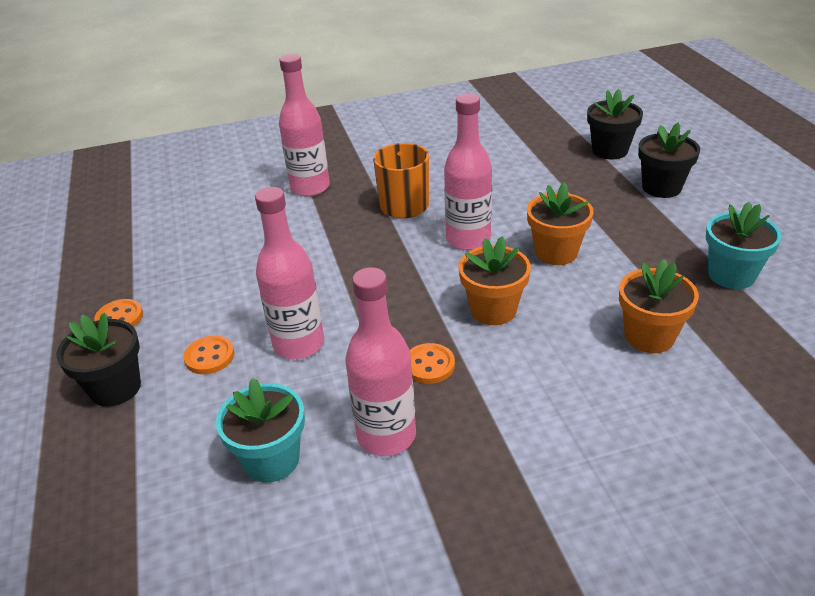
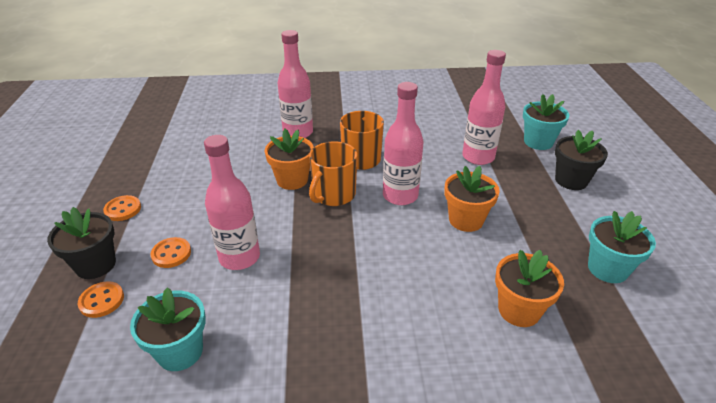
camera: 10 degrees right, 0 degrees up
pink bottle [345,267,416,456] -> pink bottle moved to [462,50,506,165]
orange button [410,343,455,384] -> orange button moved to [78,281,124,318]
orange flower pot [458,236,531,325] -> orange flower pot moved to [265,129,314,190]
black flower pot [587,89,643,159] -> turquoise flower pot [523,94,569,150]
none -> orange mug [309,141,357,206]

